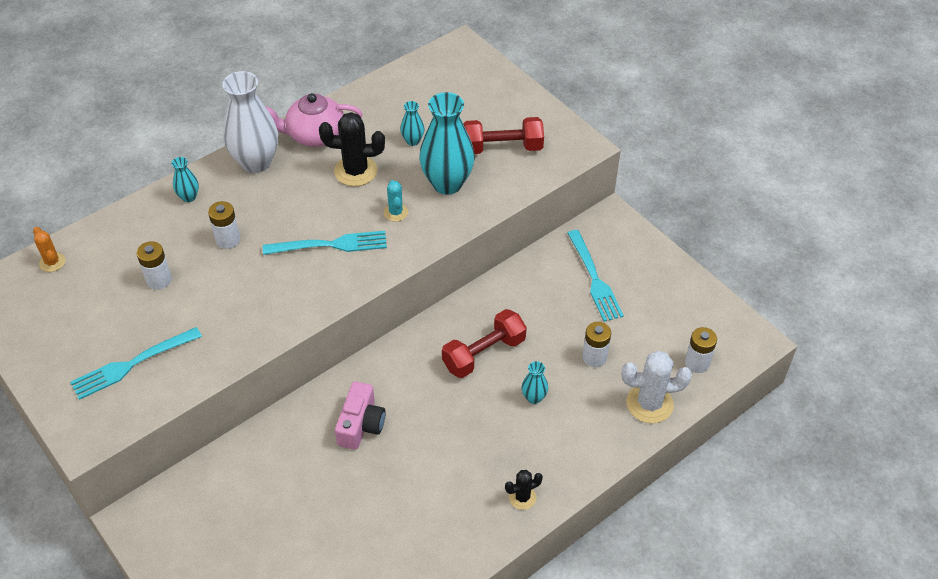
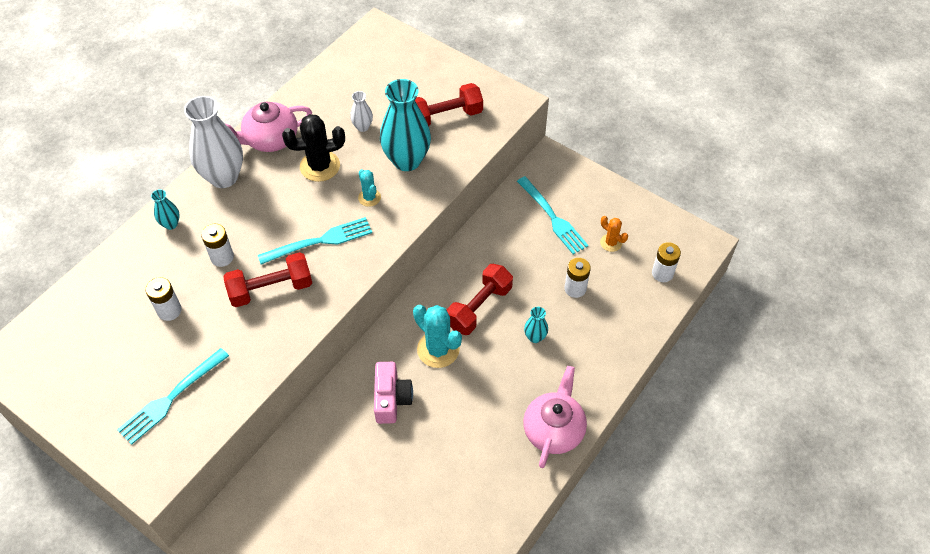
camera: 15 degrees left, 5 degrees up
orange cactus [33,227,65,272] -> orange cactus moved to [600,216,628,252]
turquoise vase [400,101,424,146] -> white vase [350,91,373,132]
black cactus [505,470,543,510] -> pink teapot [523,366,587,468]
white cactus [622,351,692,423] -> none
none -> red dumbbell [223,252,312,307]
none -> turquoise cactus [413,305,462,368]

